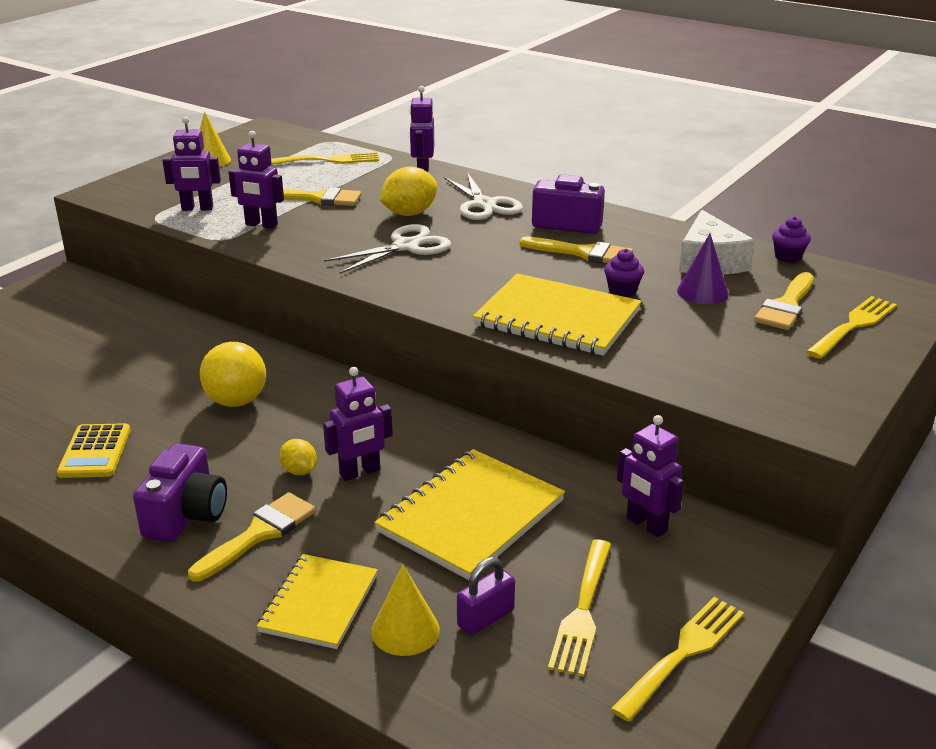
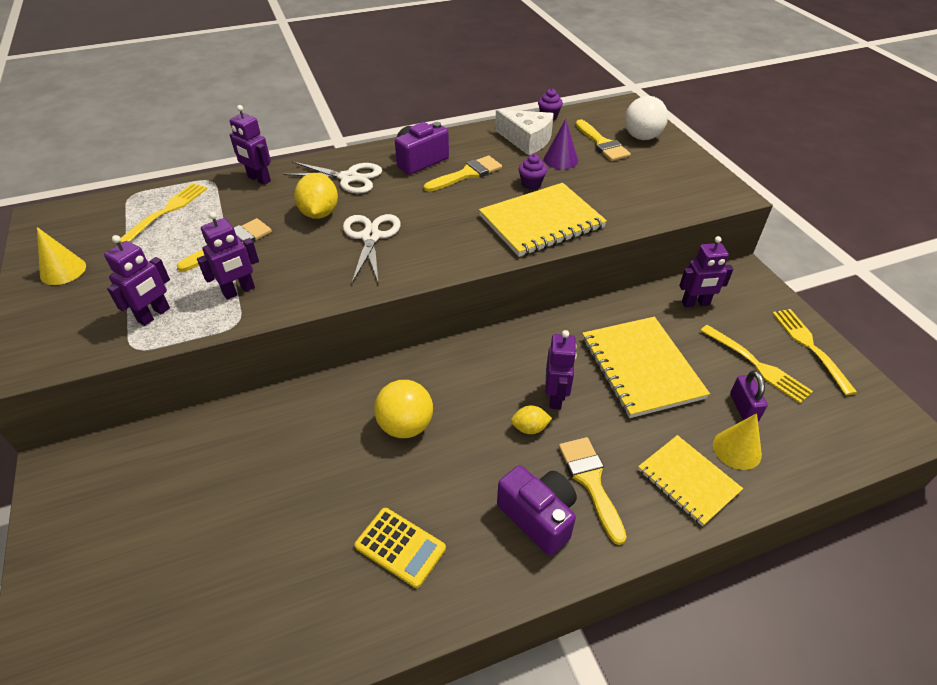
camera: 55 degrees left, 15 degrees up
yellow fork [806,296,897,359] -> white ball [625,96,668,140]

